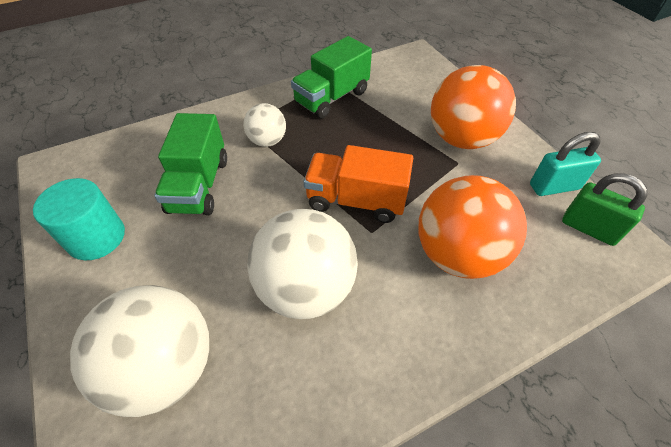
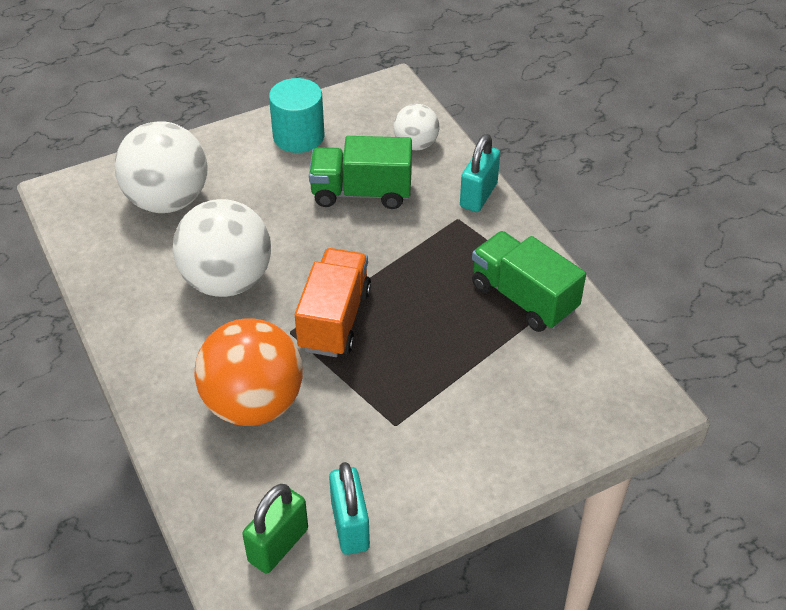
camera: 90 degrees right, 5 degrees down
white ball [243,103,286,147] -> white ball moved to [393,104,440,150]
orange ball [431,65,516,149] -> none
none -> turquoise padlock [460,134,500,212]

